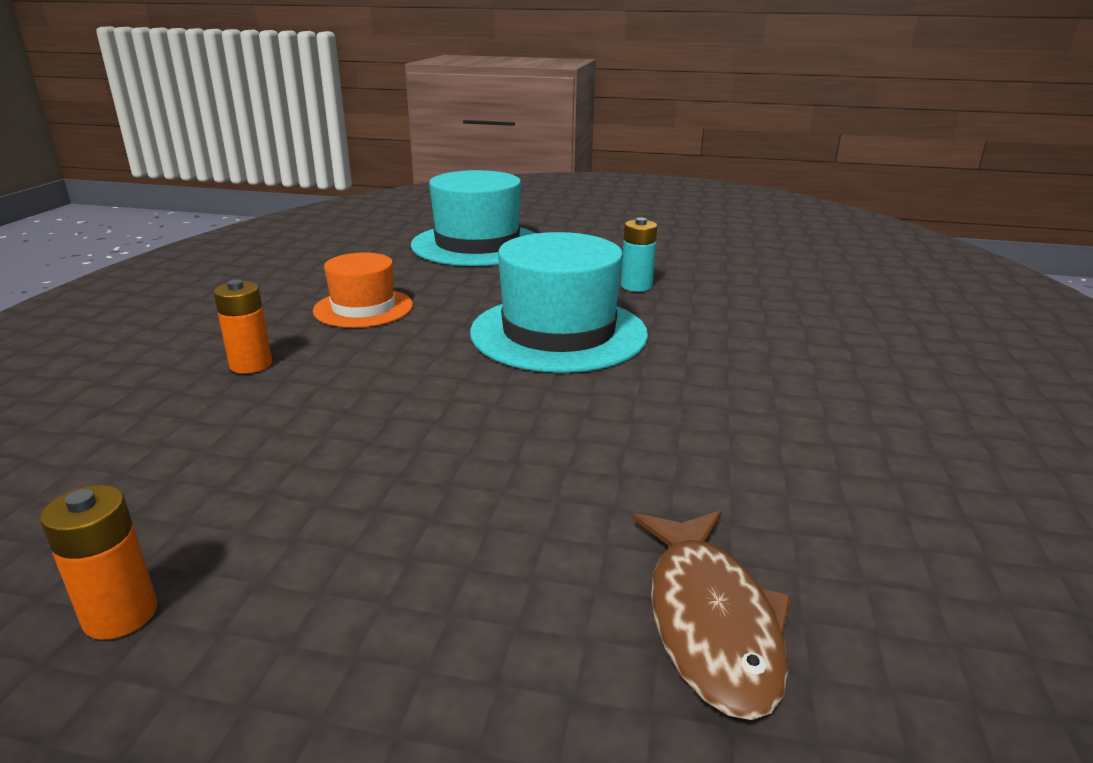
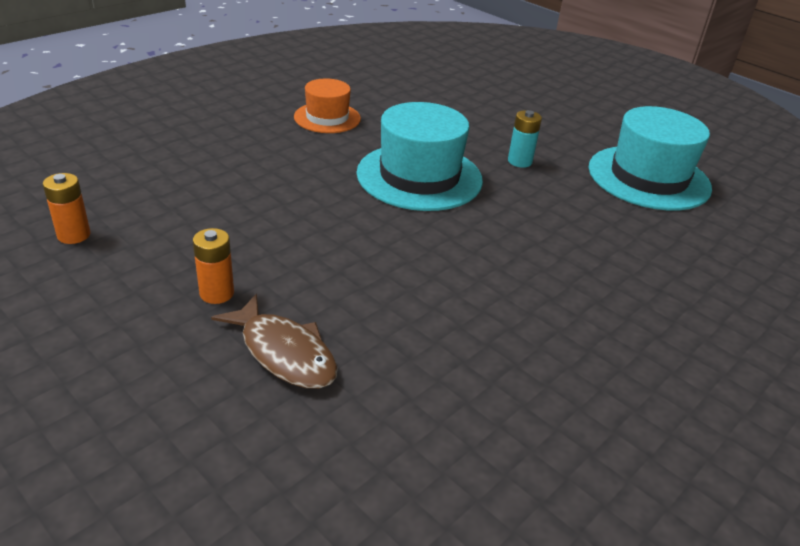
camera: 30 degrees right, 10 degrees up
orange battery [213,280,272,374] -> orange battery moved to [193,228,234,304]
turquoise hat [411,170,536,266] -> turquoise hat moved to [589,106,712,210]
brown fish [633,510,792,720] -> brown fish turned 75 degrees counterclockwise [211,294,338,389]

